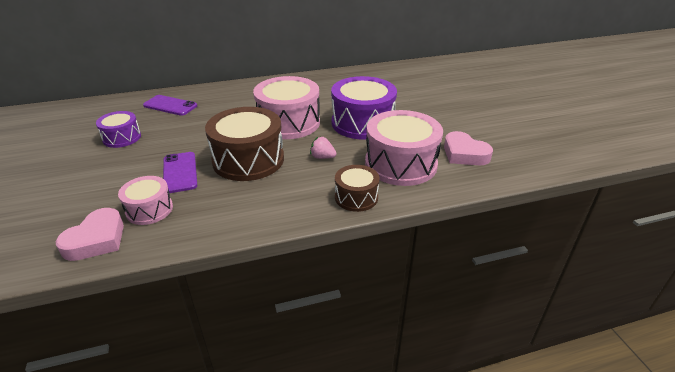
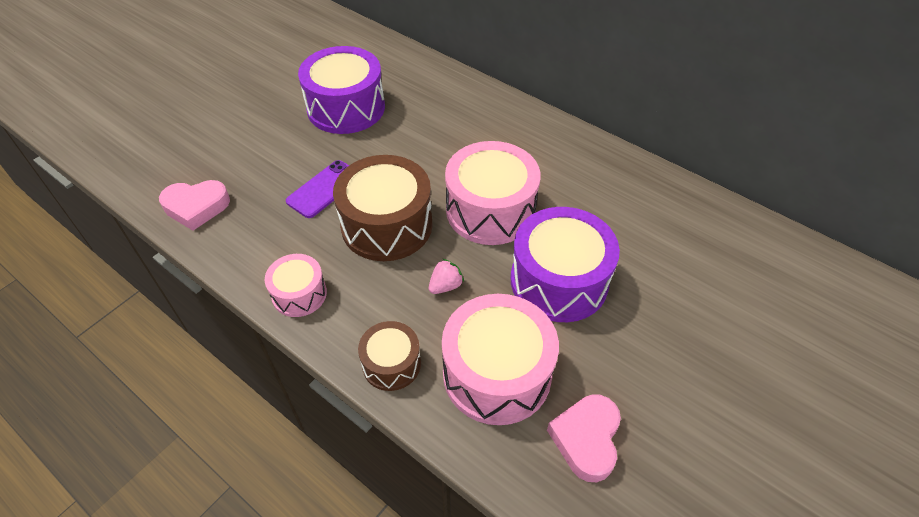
camera: 55 degrees right, 15 degrees up
purple drum [96,111,141,148] -> purple drum [298,46,385,134], size x1.83
pink drum [118,176,173,225] -> pink drum moved to [265,254,327,317]
purple phone [143,95,197,116] -> none
pink strawberry [310,137,336,159] -> pink strawberry turned 60 degrees clockwise [429,259,464,294]

